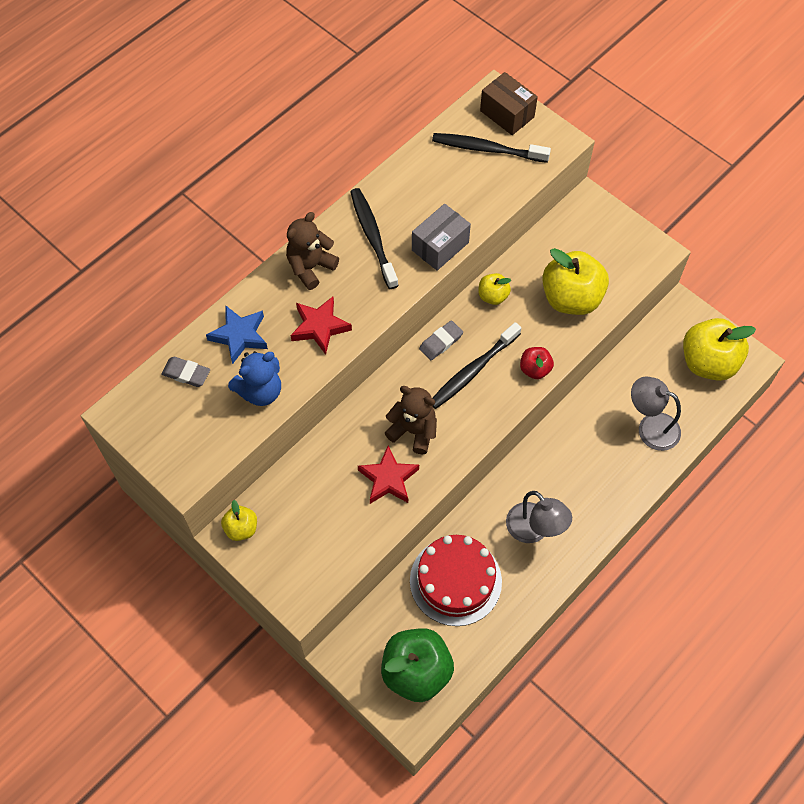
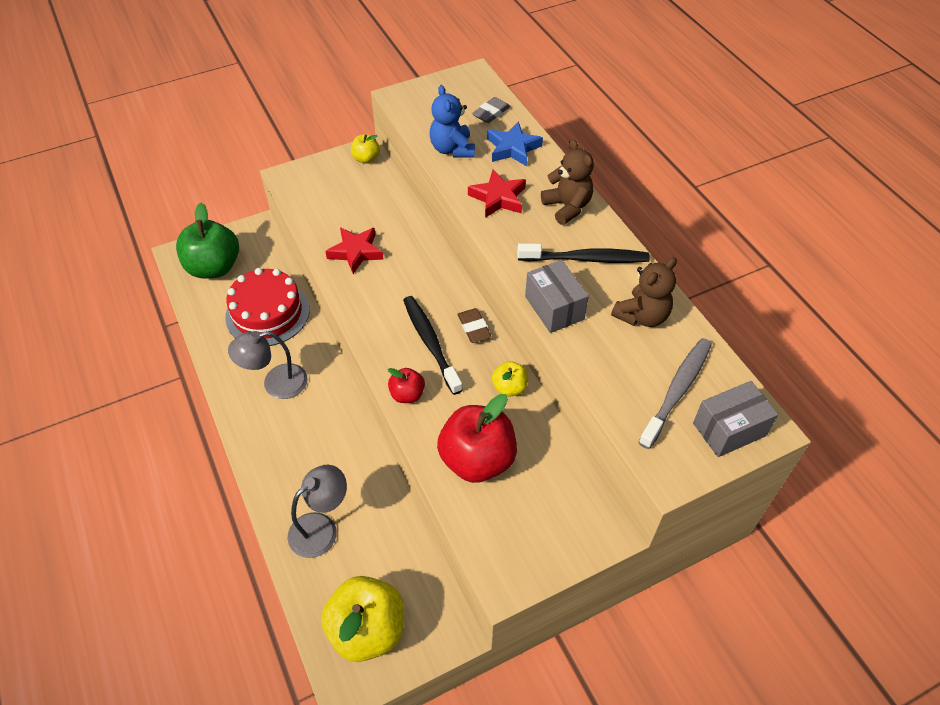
camera: 110 degrees right, 10 degrees down
brown teddy bear [385,386,437,454] -> brown teddy bear moved to [611,257,677,327]
grey eraser [419,320,463,360] -> brown eraser [457,308,492,343]
black toothbrush [432,133,551,163] -> grey toothbrush [638,338,712,449]
brown box [480,72,538,135] -> grey box [693,381,778,457]
yellow apple [542,248,609,315] -> red apple [437,394,517,483]

